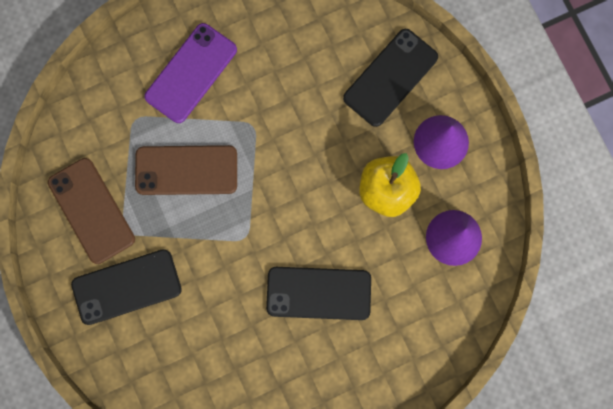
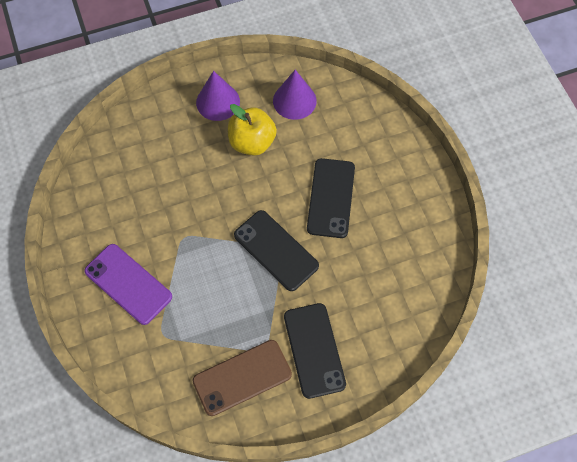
camera: 85 degrees left, 15 degrees down
brown phone [135,145,237,195] -> none
black phone [343,29,438,127] -> black phone moved to [234,210,319,291]

